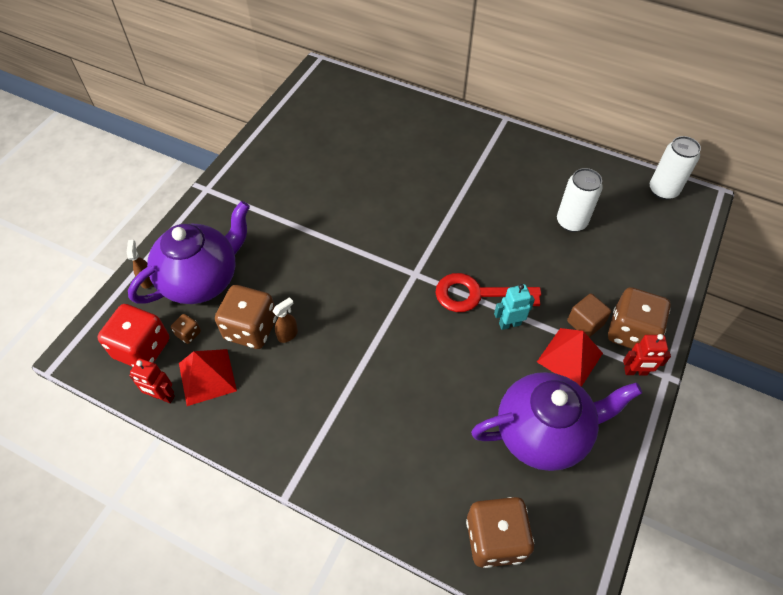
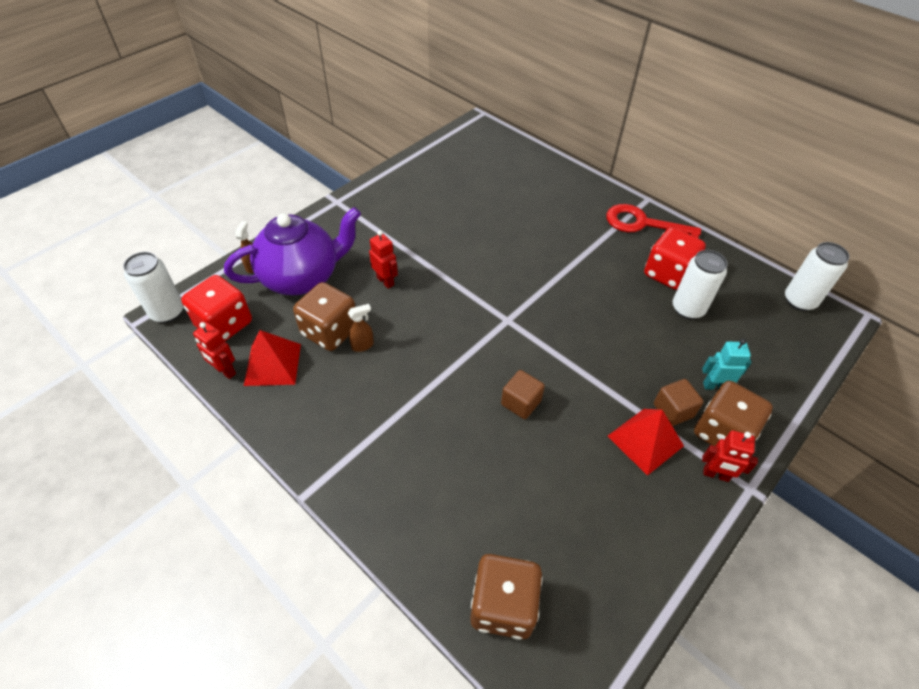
camera: 15 degrees right, 5 degrees down
brown dice [171,314,201,344] -> none
red key [435,273,541,312] -> red key moved to [606,204,701,238]
purple teapot [471,372,642,471] -> none
turquoise robot [494,284,535,330] -> turquoise robot moved to [702,339,752,390]
none -> white can [123,252,184,323]
none -> red robot [369,231,398,289]
none -> brown cube [501,370,545,419]
none -> red dice [644,227,706,290]

